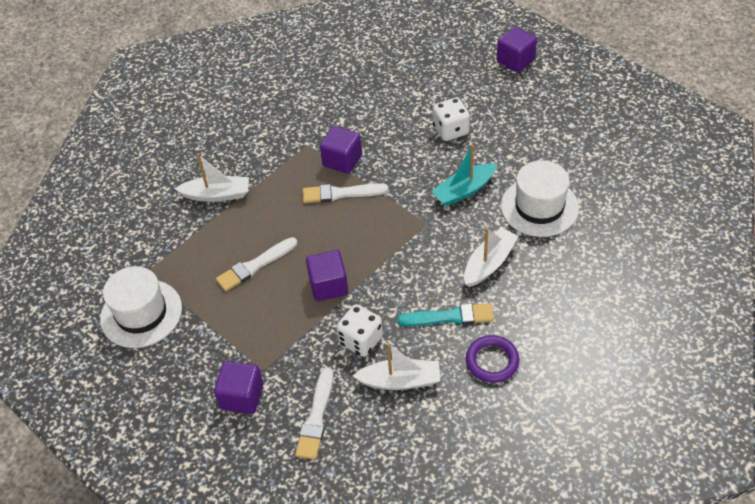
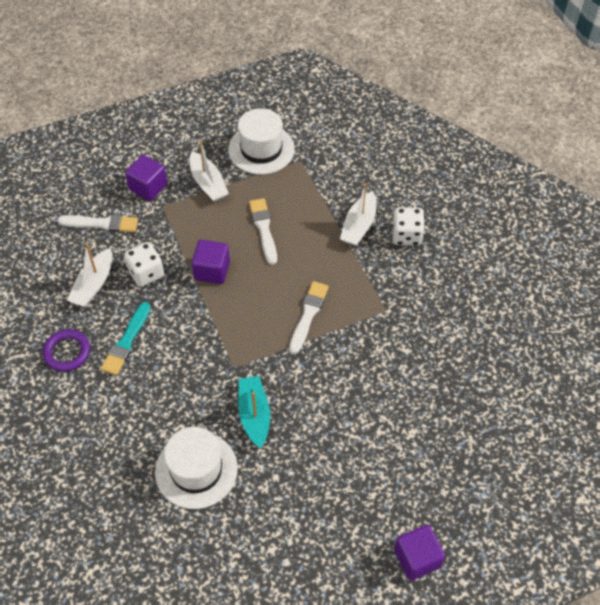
camera: 110 degrees right, 5 degrees up
white brush [295,368,333,460] -> white brush turned 150 degrees clockwise [57,215,138,232]
purple cube [320,126,362,174] -> none
white dice [433,98,470,141] -> white dice moved to [392,207,425,246]
white boat [464,227,519,287] -> white boat moved to [189,141,229,202]

